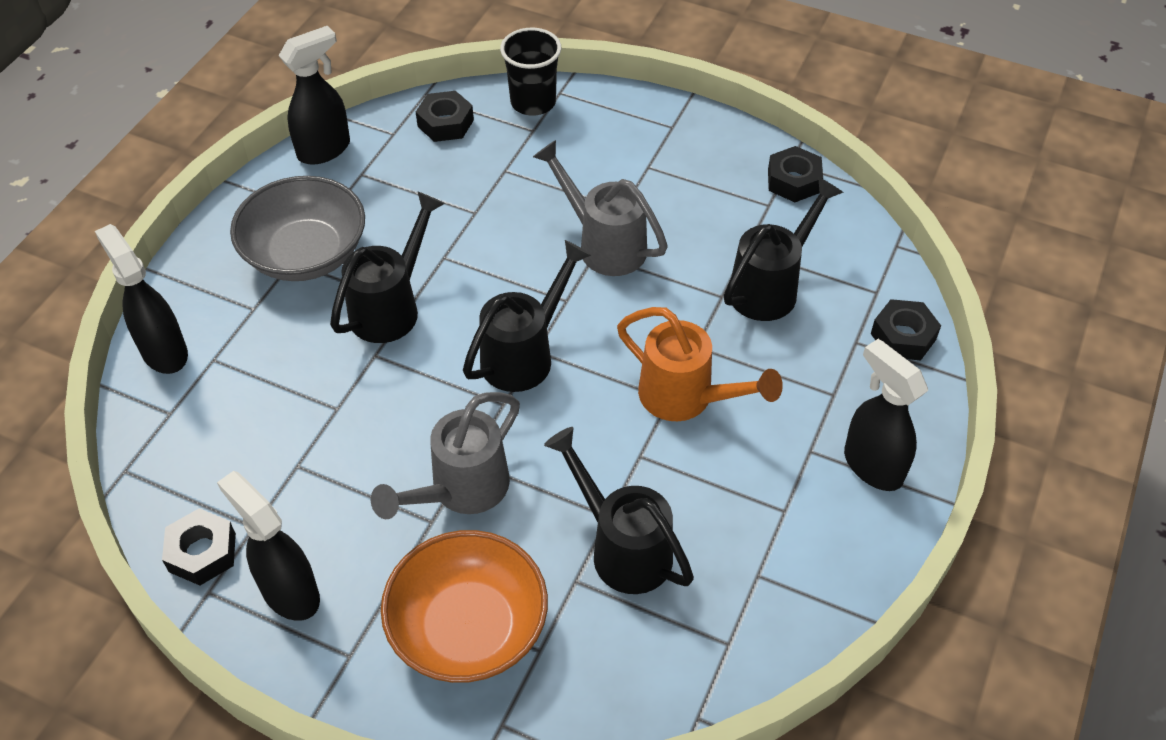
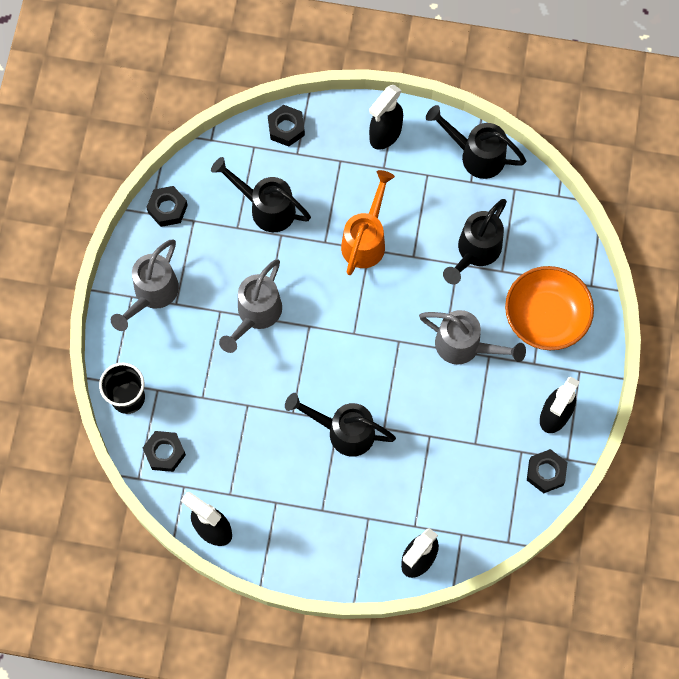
camera: 105 degrees left, 20 degrees up
grey bowl [230,176,365,281] -> none
black watering can [463,240,591,392] -> black watering can moved to [426,105,526,179]
none -> grey watering can [111,239,179,331]

